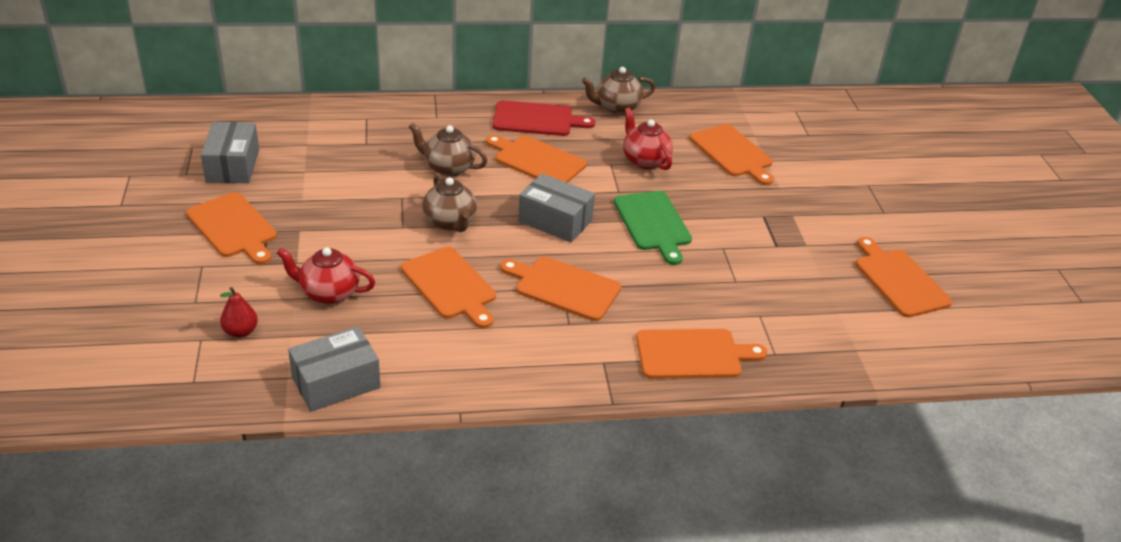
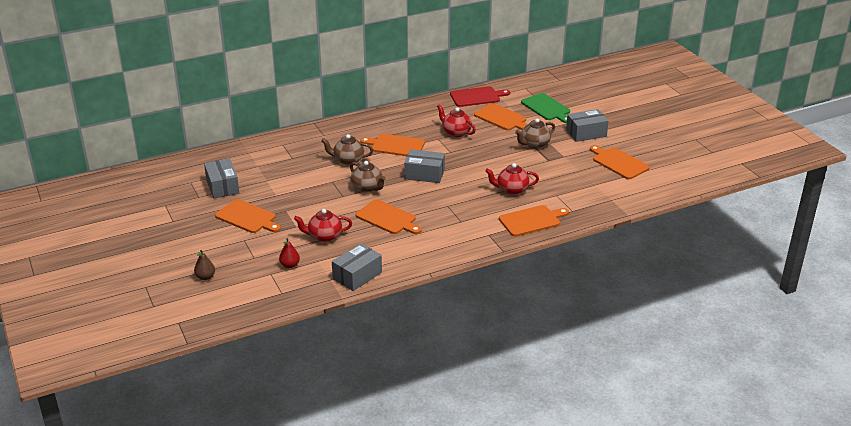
camera: 15 degrees left, 5 degrees down
red cutting board [493,100,595,136] -> red cutting board moved to [450,86,510,107]
orange cutting board [500,257,621,321] -> none
brown teapot [582,67,656,114] -> brown teapot moved to [515,118,555,149]
green cutting board [614,191,692,265] -> green cutting board moved to [521,93,570,123]
none -> brown pear [194,250,215,280]
none -> red teapot [485,163,539,195]
none -> grey box [566,109,609,142]

